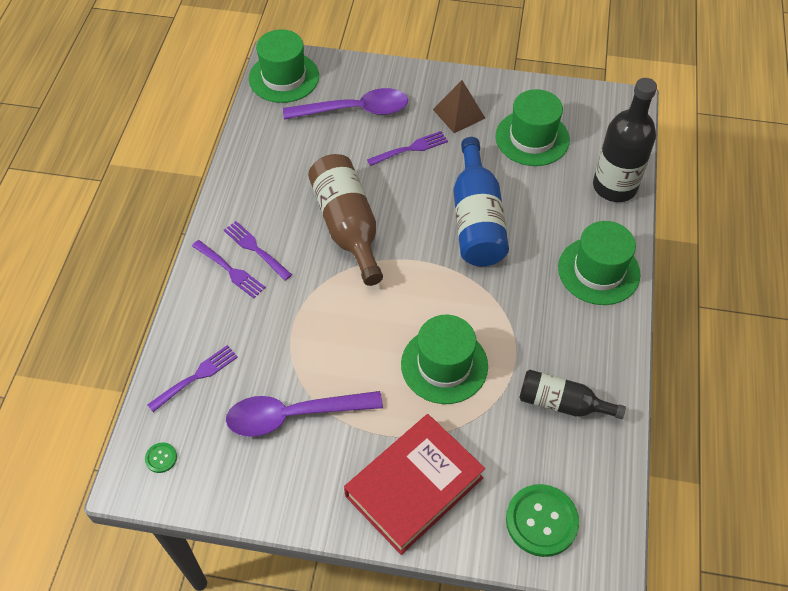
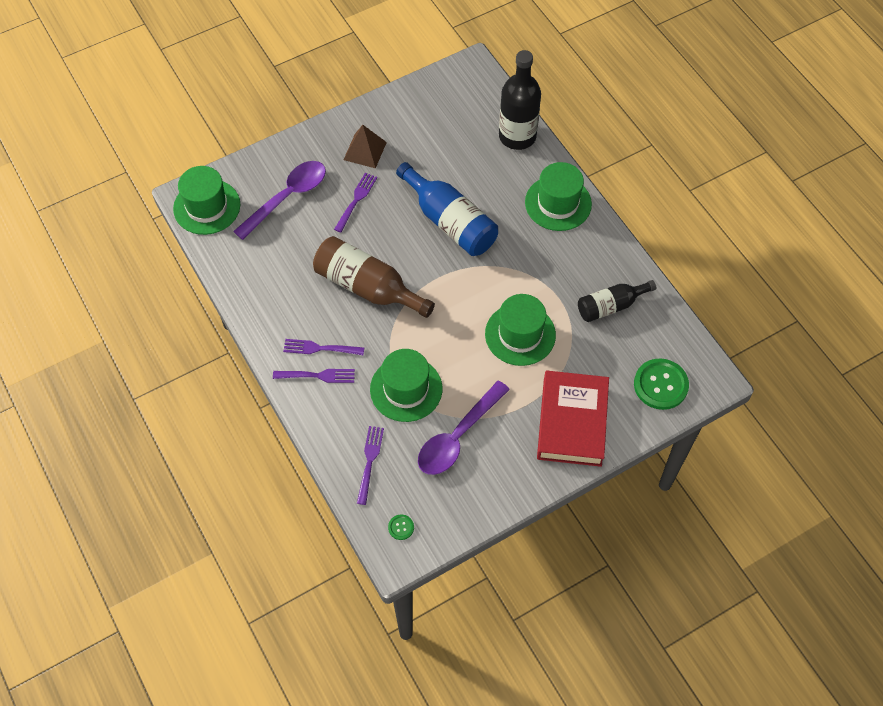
camera: 40 degrees left, 5 degrees up
green hat [496,89,570,166] -> green hat moved to [370,349,442,422]

